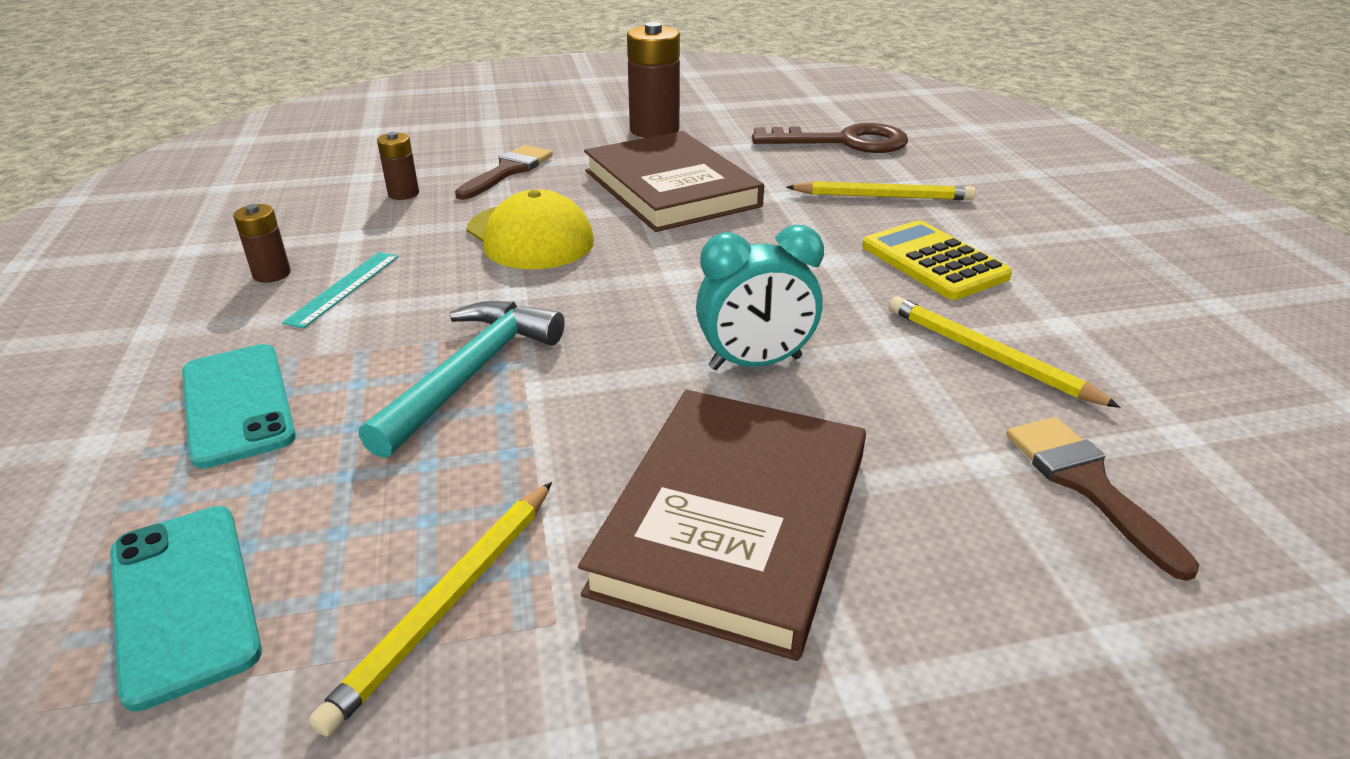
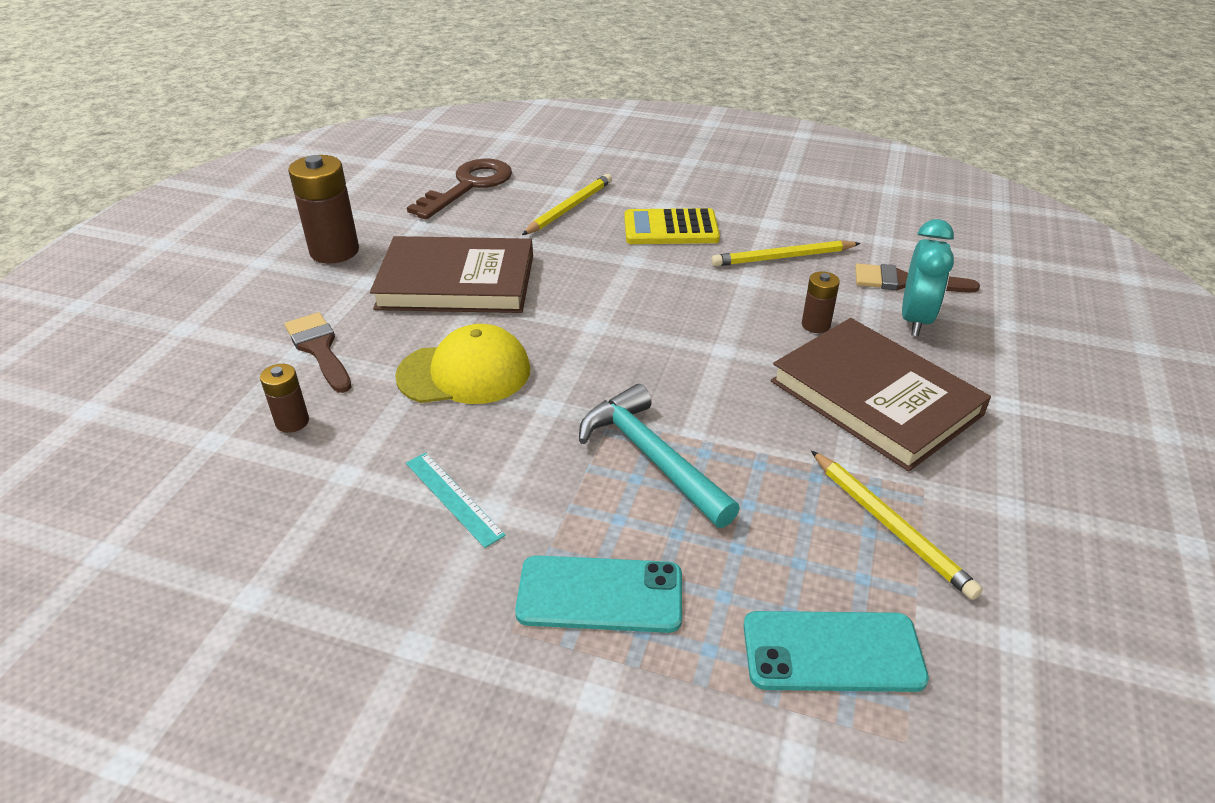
camera: 60 degrees left, 5 degrees up
brown battery [233,204,291,283] -> brown battery moved to [802,271,840,333]
turquoise clock [696,225,824,370] -> turquoise clock moved to [902,219,954,336]

